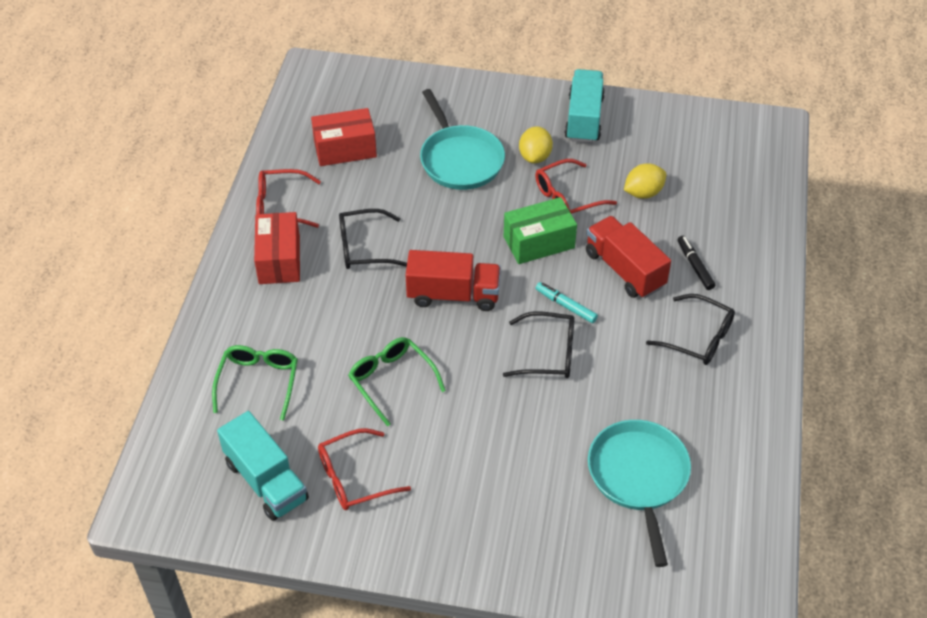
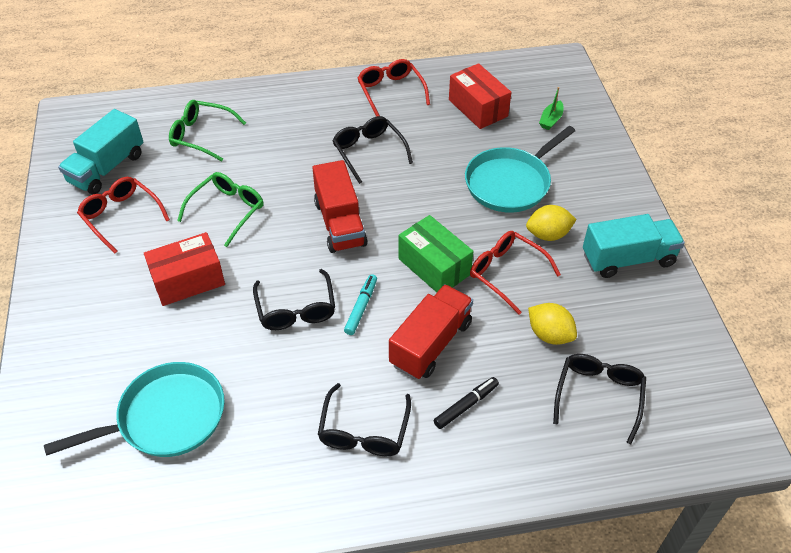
camera: 70 degrees right, 0 degrees up
green glasses [212,345,298,421] -> green glasses turned 150 degrees counterclockwise [169,100,246,161]
red box [254,212,300,284] -> red box moved to [144,232,225,306]
none -> green boat [539,87,564,130]
none -> black glasses [553,354,646,444]

